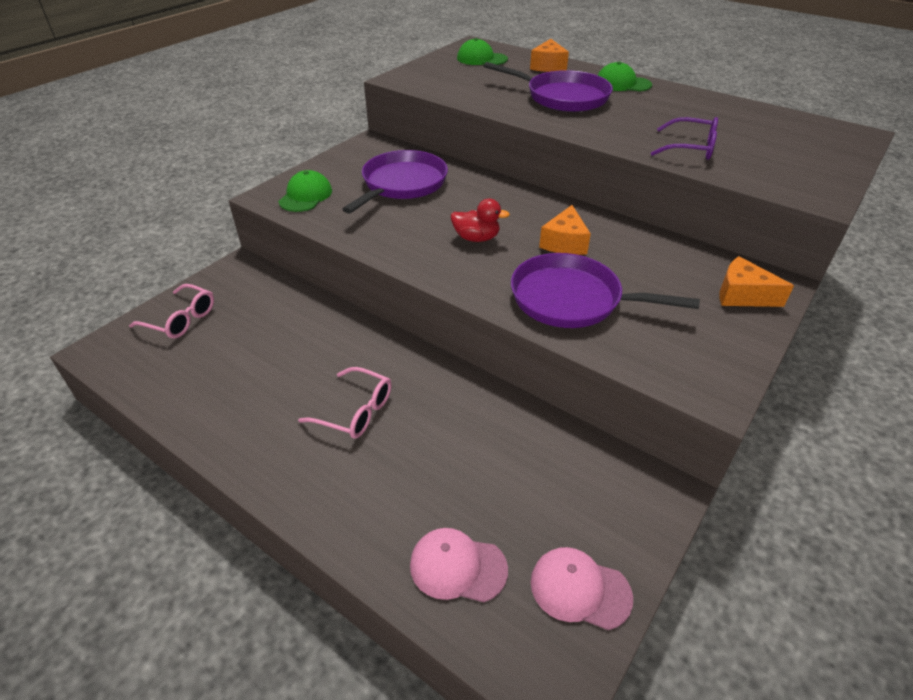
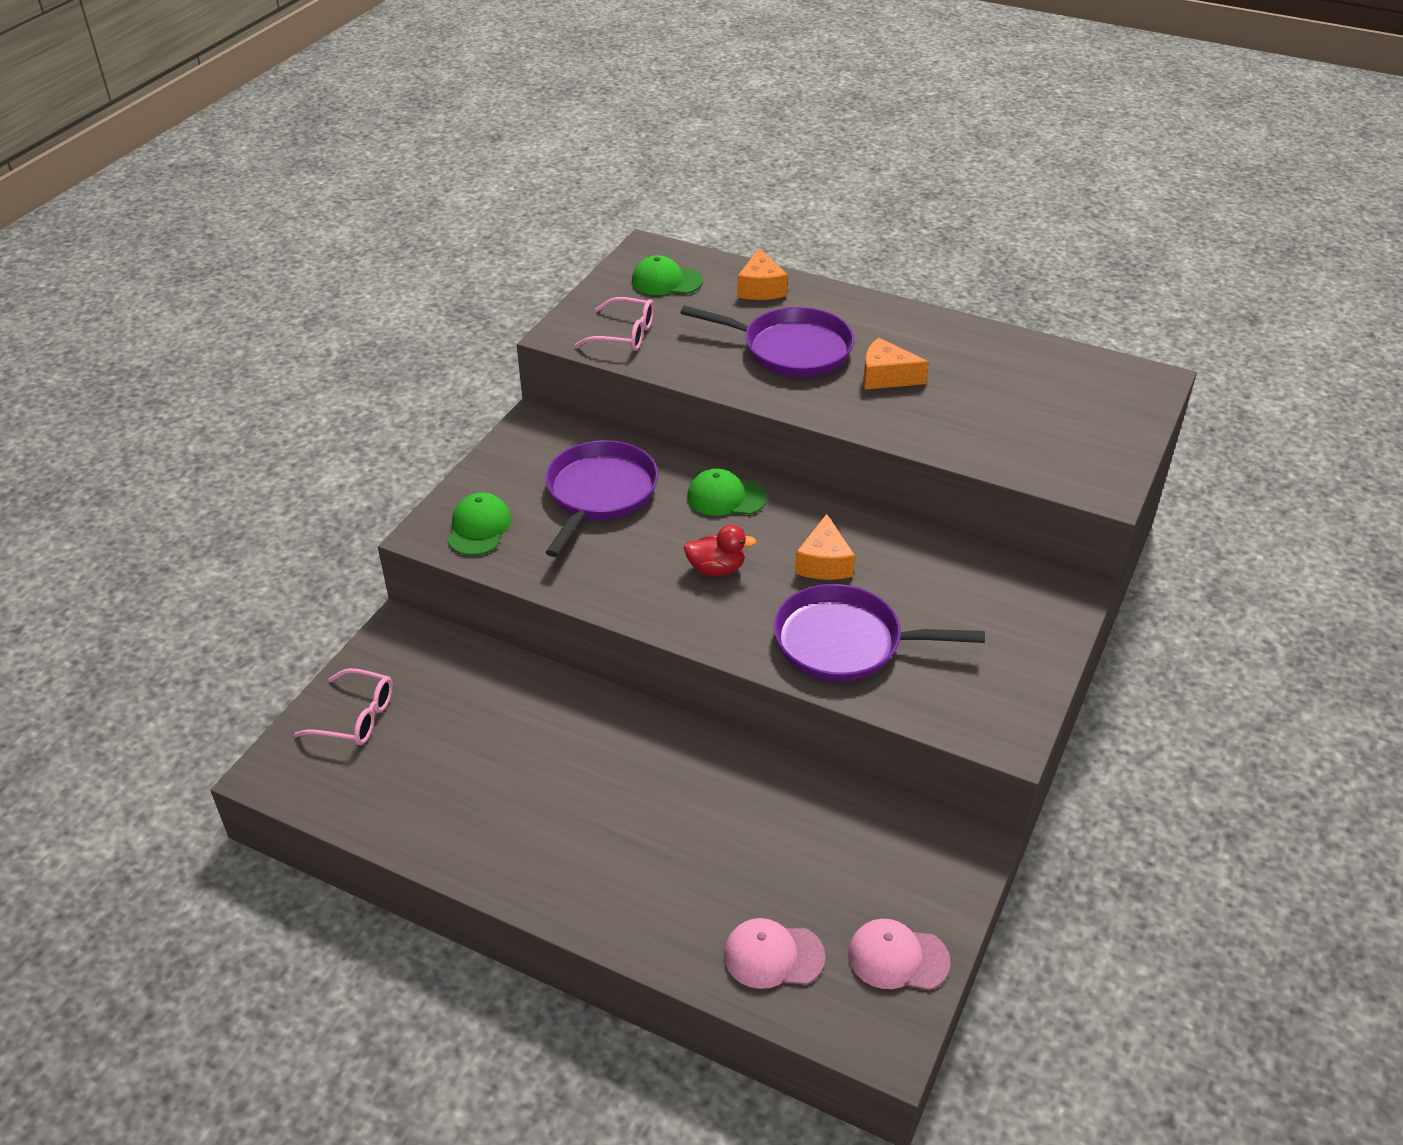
camera: 10 degrees left, 0 degrees up
pink glasses [298,367,392,439] -> pink glasses moved to [575,297,654,351]
green cap [598,61,652,92] -> green cap moved to [687,469,767,516]
purple glasses [651,117,718,160] -> none
orange cheese [719,256,794,307] -> orange cheese moved to [863,338,929,390]

